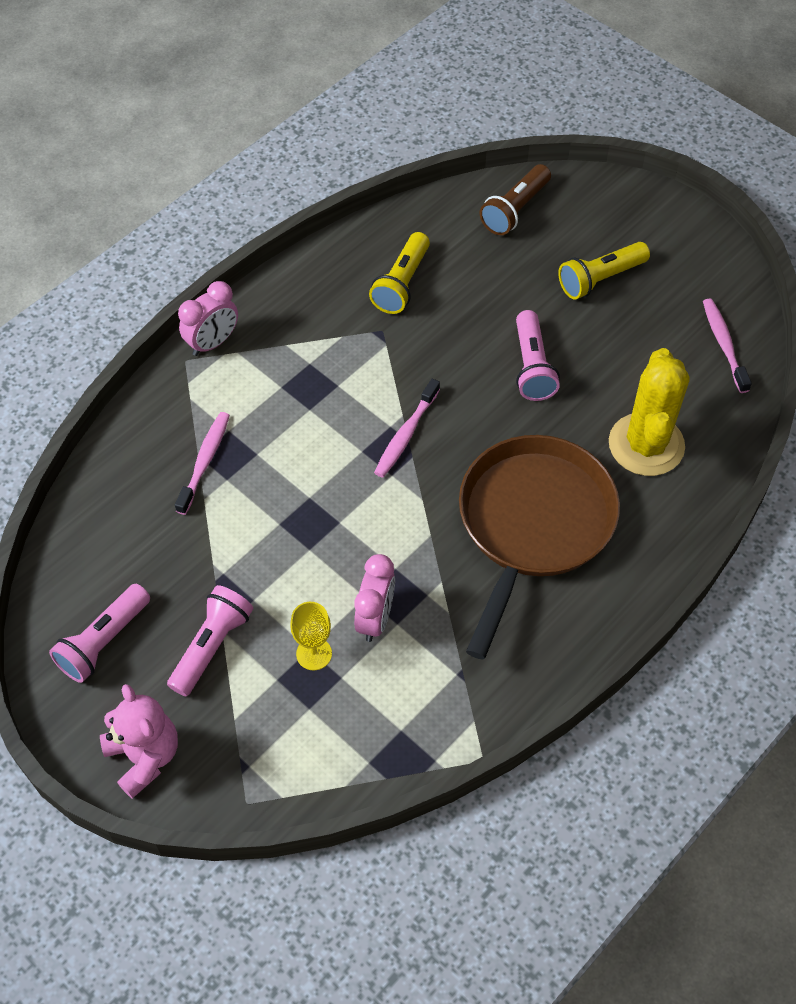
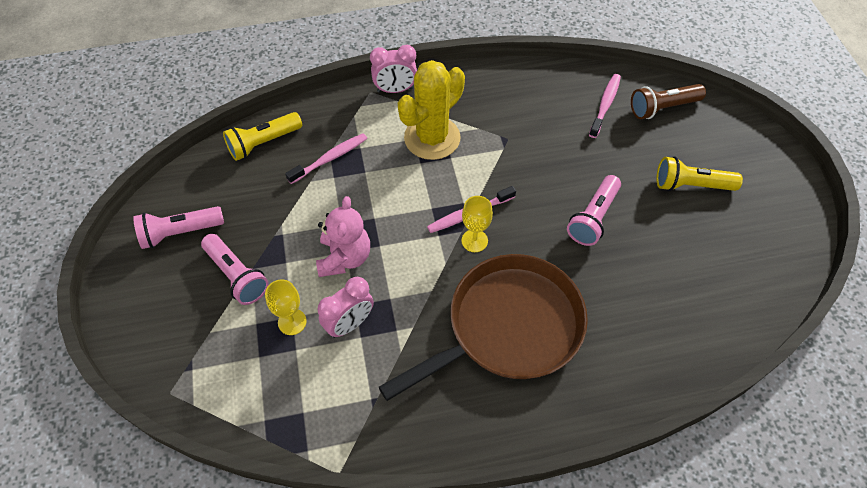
camera: 35 degrees right, 0 degrees up
pink teddy bear [100,684,178,799] -> pink teddy bear moved to [316,196,370,277]
pink flashlight [167,585,253,696] -> pink flashlight turned 75 degrees clockwise [201,234,269,305]
yellow flashlight [369,232,430,314] -> yellow flashlight moved to [223,112,302,161]
yellow cactus [609,348,689,476] -> yellow cactus moved to [398,60,465,160]
pink toothbrush [703,298,752,393] -> pink toothbrush moved to [589,74,621,138]
none -> yellow goblet [461,196,493,252]

